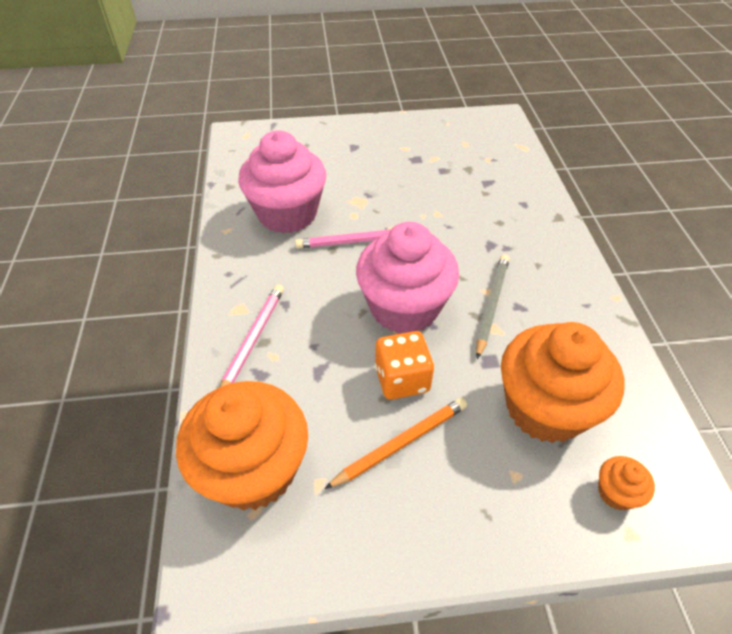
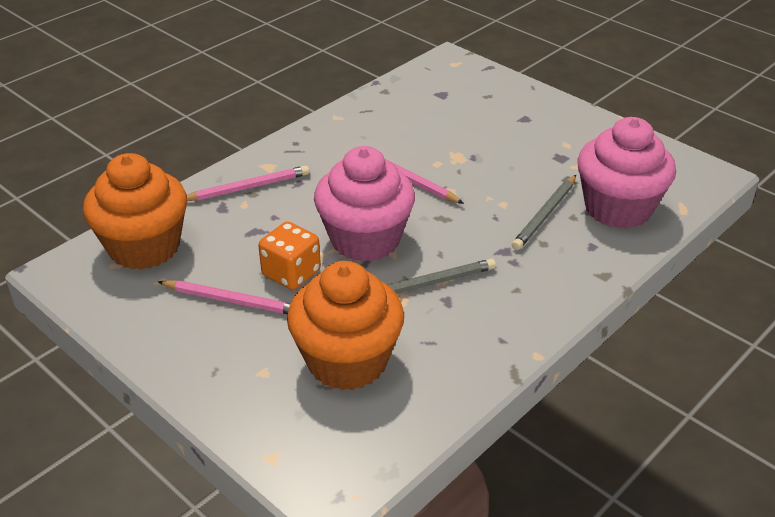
camera: 50 degrees right, 10 degrees down
pink cupcake [238,130,326,233] -> pink cupcake moved to [577,117,676,229]
orange pencil [324,398,467,489] -> pink pencil [158,280,291,314]
orange cupcake [598,456,655,510] -> none
none -> grey pencil [512,175,576,250]

